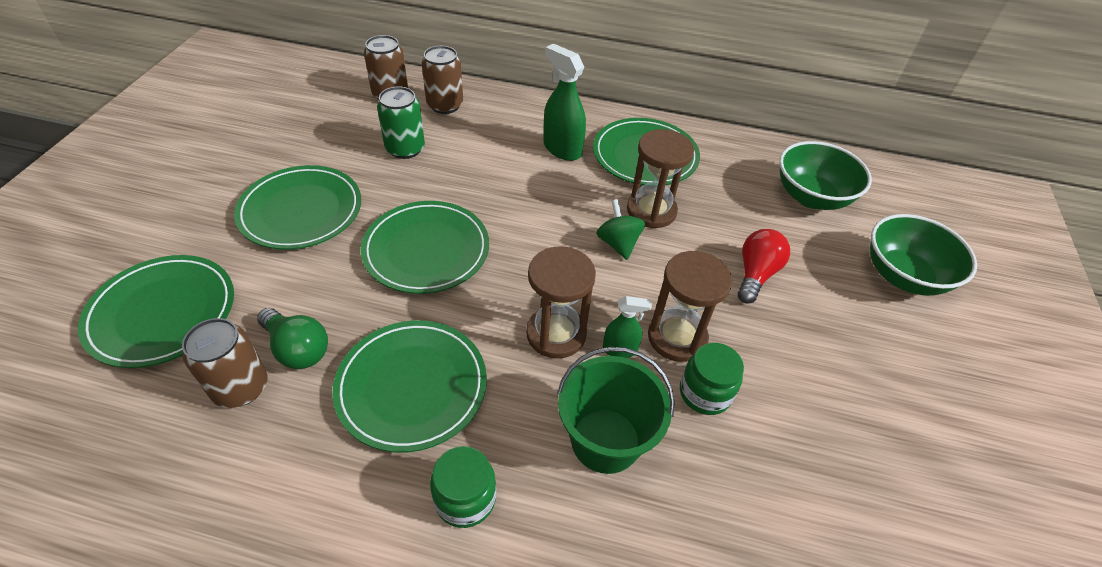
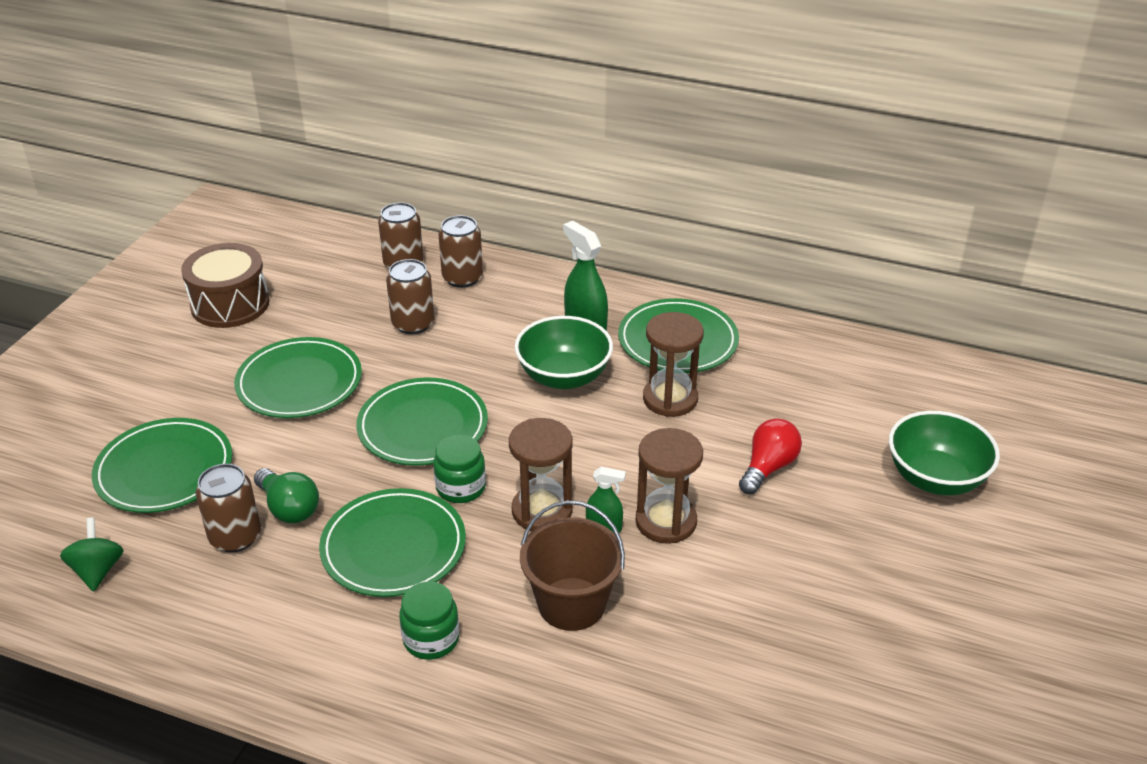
camera: 10 degrees right, 10 degrees down
green can [377,86,425,159] -> brown can [386,259,434,334]
green bucket [557,347,675,474] -> brown bucket [520,500,625,631]
green spinning top [596,199,645,260] -> green spinning top moved to [60,518,124,592]
green jar [680,343,744,415] -> green jar moved to [433,435,486,503]
green bowl [779,141,872,210] -> green bowl moved to [515,316,613,389]
none -> brown drum [181,243,270,328]

